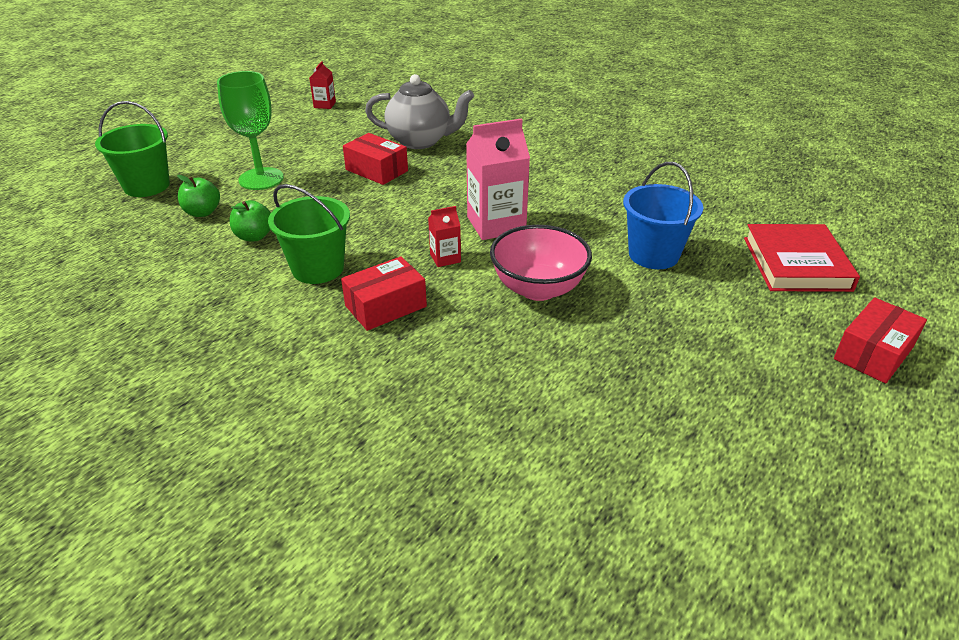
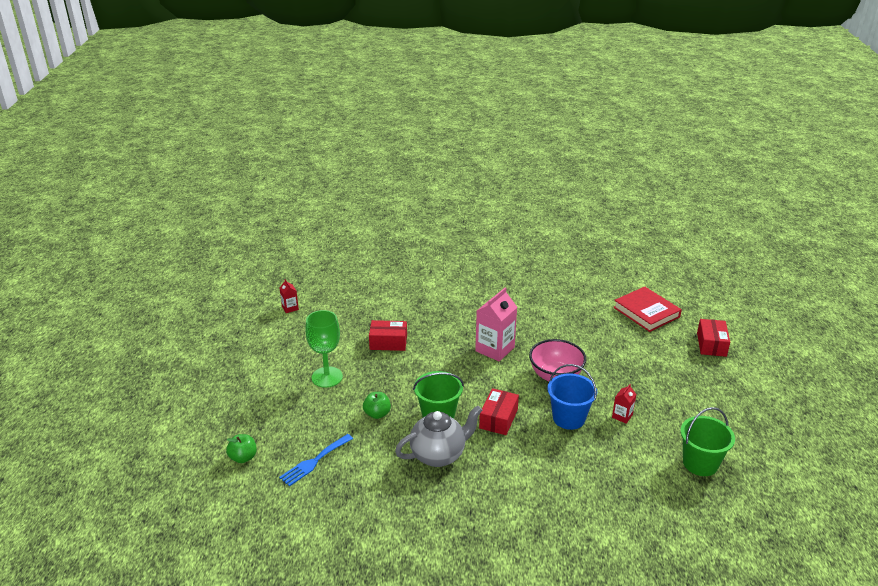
camera: 35 degrees left, 5 degrees down
green bucket [95,101,170,197] -> green bucket moved to [680,407,735,476]
green apple [177,175,220,217] -> green apple moved to [226,434,257,463]
grey teapot [365,74,474,149] -> grey teapot moved to [395,405,482,467]
red carton [428,206,461,267] -> red carton moved to [612,384,636,424]
blue bucket [623,162,703,269] -> blue bucket moved to [548,364,597,430]
none -> blue fork [279,434,353,486]

